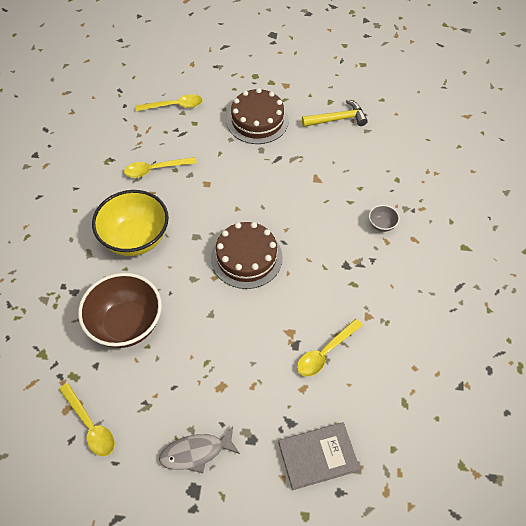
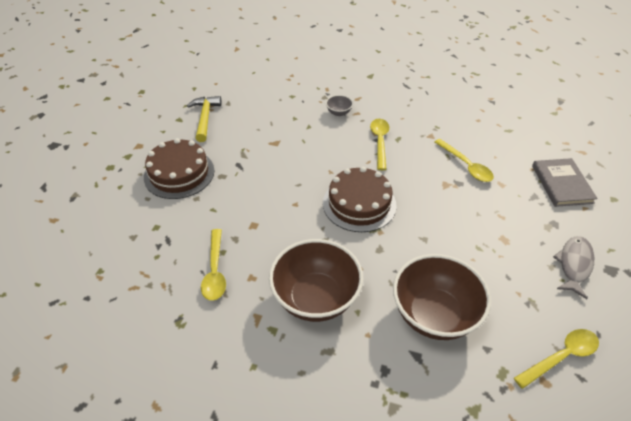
camera: 80 degrees left, 10 degrees down
yellow bowl [92,190,169,256] -> brown bowl [269,239,363,322]
yellow spoon [135,94,203,112] -> yellow spoon moved to [370,119,389,170]
grey fish [159,427,240,473] -> grey fish turned 150 degrees counterclockwise [553,236,594,299]

